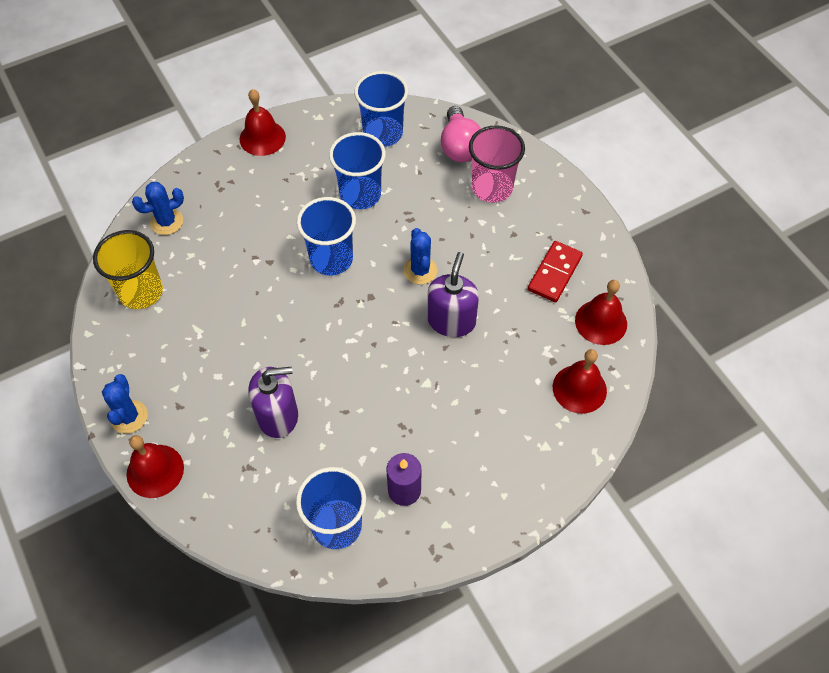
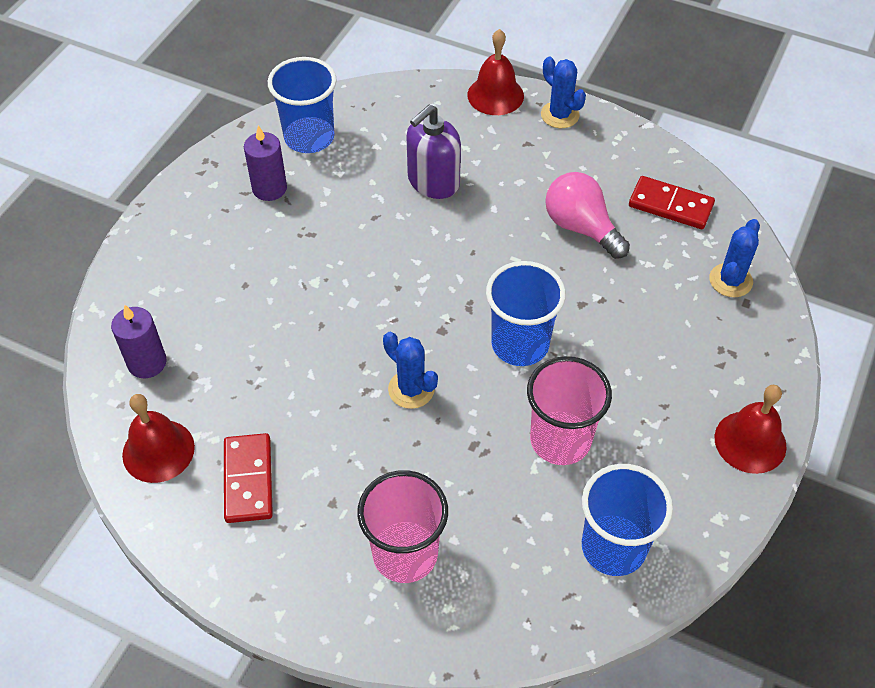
camera: 145 degrees right, 5 degrees down
yellow cup [93,230,163,309] -> red domino [629,176,715,229]
blue cup [329,132,386,209] -> pink cup [527,356,612,465]
purple soap dispenser [427,252,479,337] -> none
pink light bulb [441,106,481,162] -> pink light bulb moved to [545,172,630,259]
red bell [553,349,607,414] -> purple candle [111,305,167,378]

